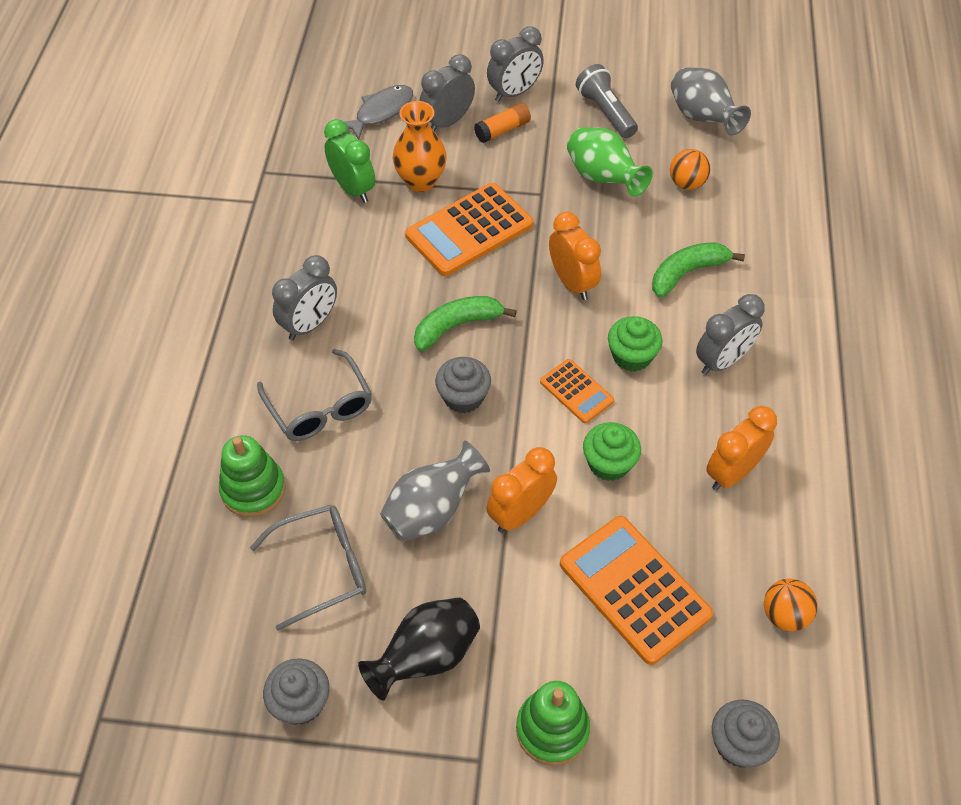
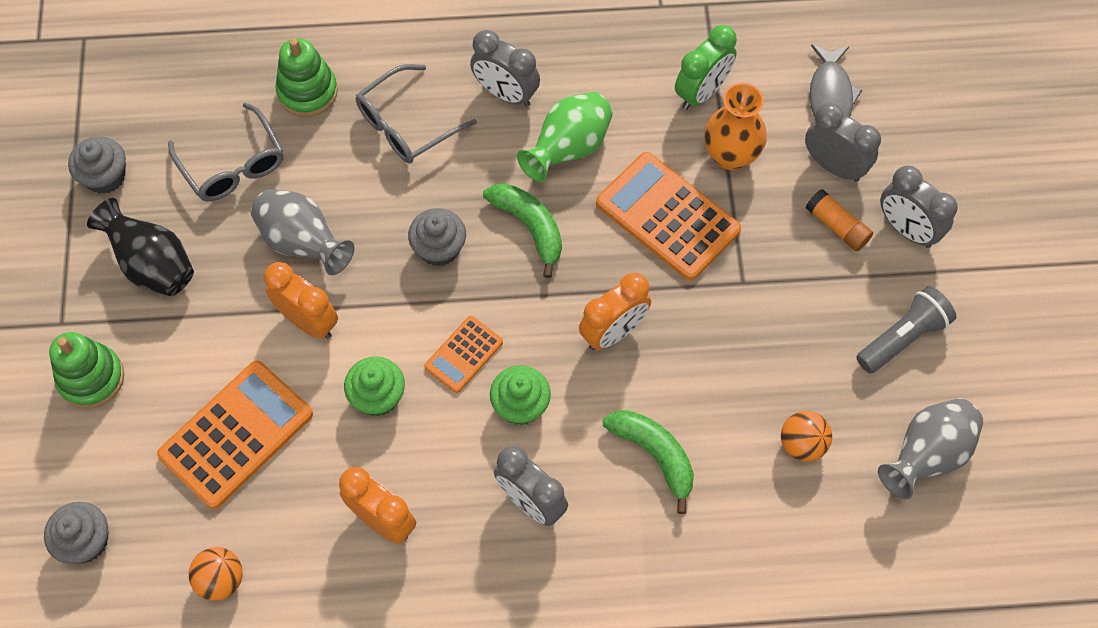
camera: 80 degrees right, 10 degrees up
grey fish [344,85,413,140] -> grey fish turned 60 degrees clockwise [810,44,862,117]
green vase [567,127,653,197] -> green vase moved to [517,92,613,182]

